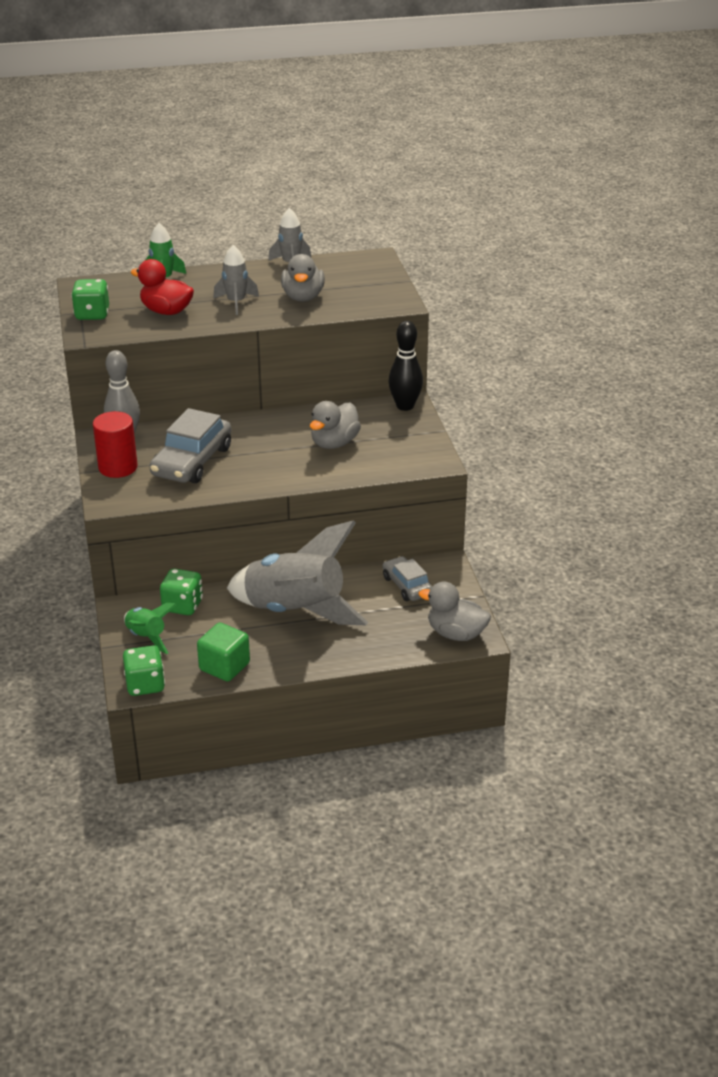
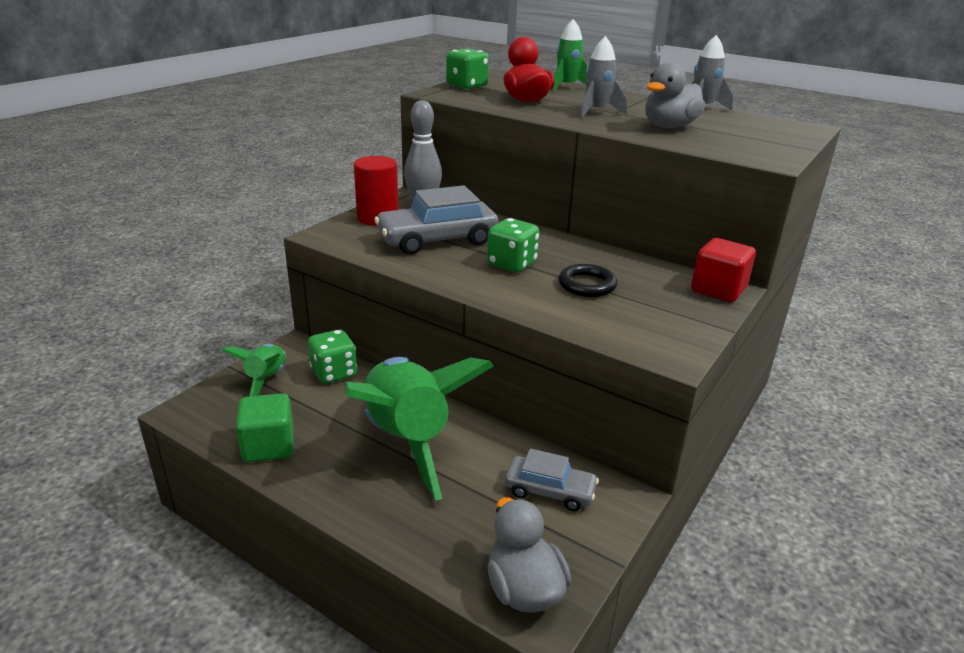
camera: 45 degrees right, 5 degrees down
green dice [123,645,165,696] -> green dice moved to [487,218,539,272]
grey rocket [227,520,368,625] -> green rocket [344,357,494,501]
grey duck [310,401,361,449] -> black ring [559,264,617,297]
grey car [382,556,432,601] -> grey car turned 90 degrees clockwise [505,448,599,511]
black bowling pin [388,321,423,411] -> red cube [691,238,756,302]

